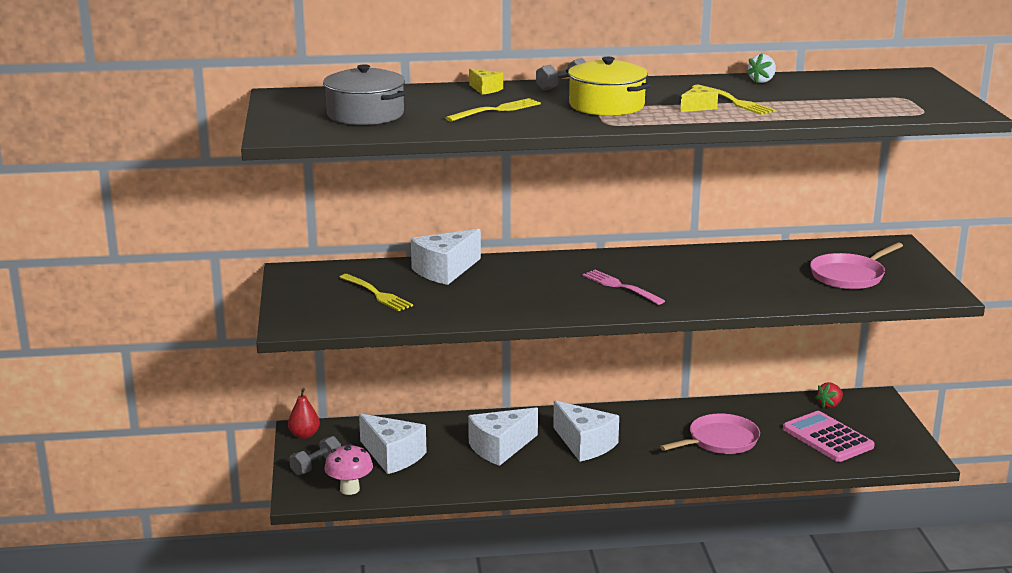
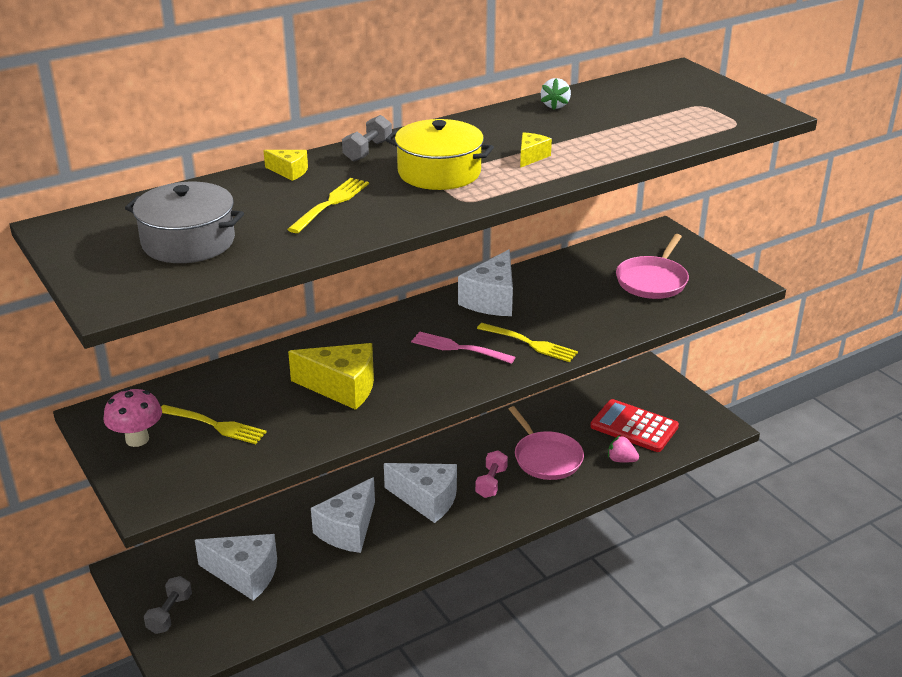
camera: 25 degrees left, 10 degrees up
red pear [288,388,320,439] -> none
pink mushroom [324,444,373,495] -> pink mushroom moved to [104,388,162,447]
white cheese [411,229,481,285] -> white cheese moved to [458,249,513,316]
pink pan [660,413,760,454] -> pink pan turned 120 degrees clockwise [509,406,584,480]
yellow fork [692,84,775,115] -> yellow fork moved to [477,323,578,362]
pink calculator [783,411,875,462] -> red calculator [590,399,679,452]
red strawberry [815,382,843,408] -> none
none -> yellow cheese [288,343,374,410]
none -> pink dumbbell [475,450,508,498]
none -> pink strawberry [608,435,639,463]

